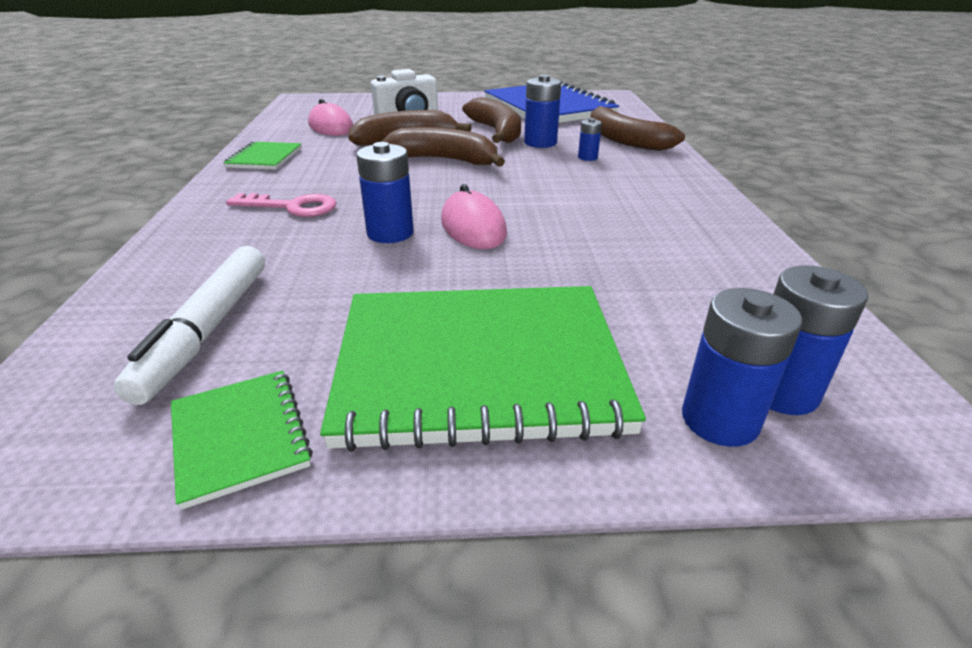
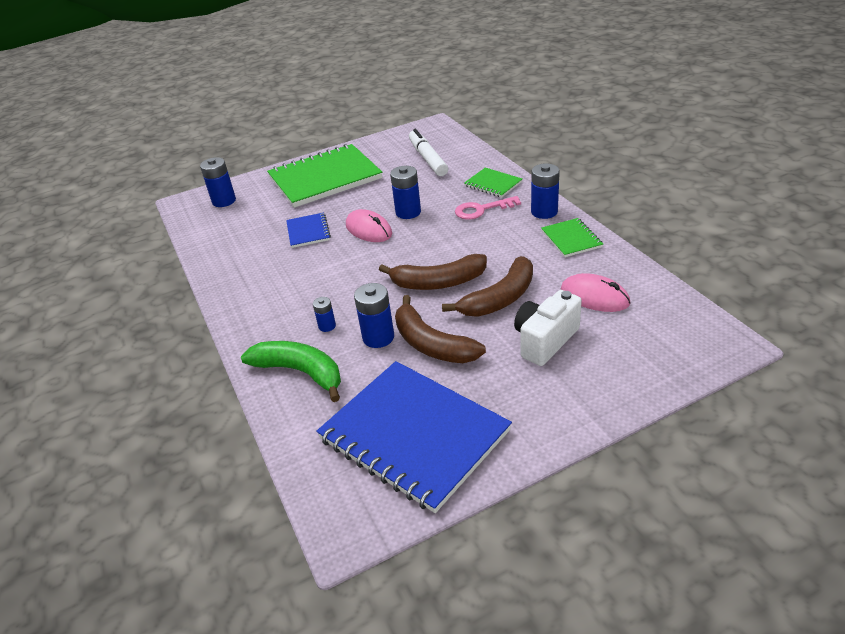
camera: 160 degrees right, 5 degrees up
green notebook [171,370,313,510] -> green notebook moved to [464,168,522,198]
brown banana [590,106,685,151] -> green banana [241,341,341,402]
blue battery [682,288,803,447] -> blue battery moved to [531,163,560,219]
none -> blue notebook [286,213,331,248]

